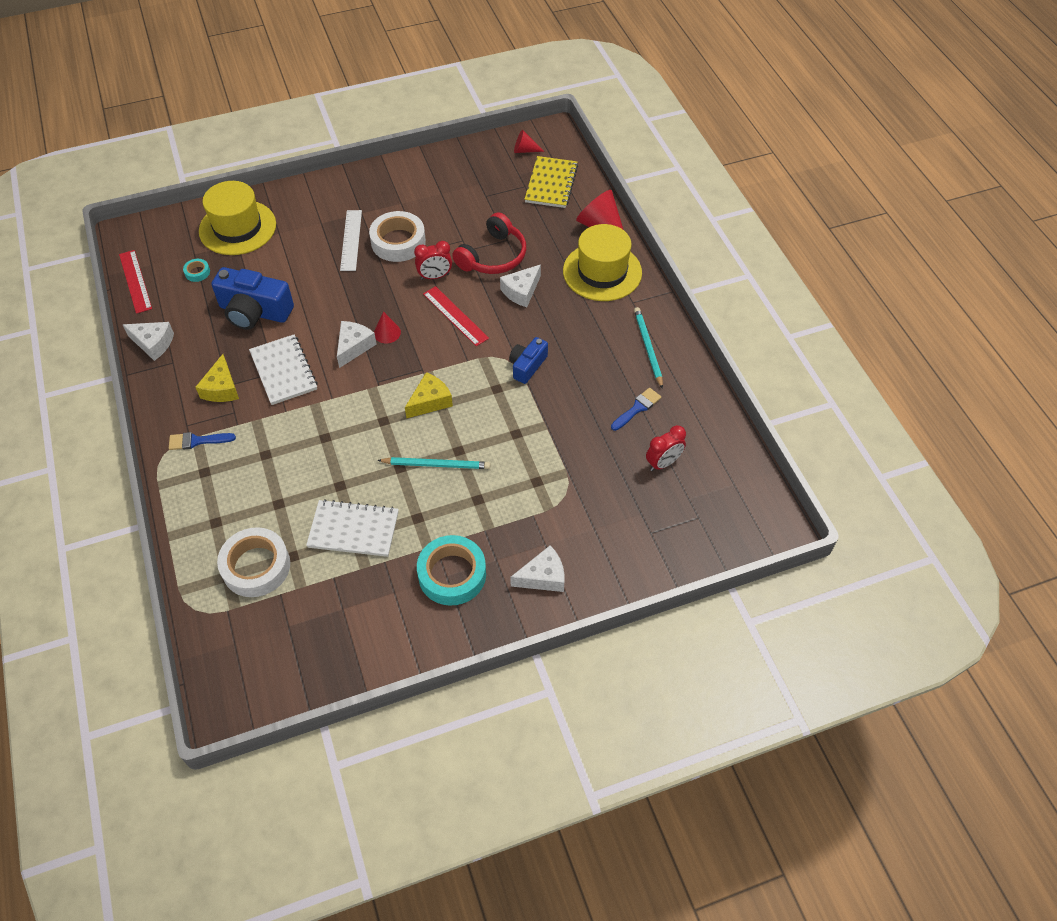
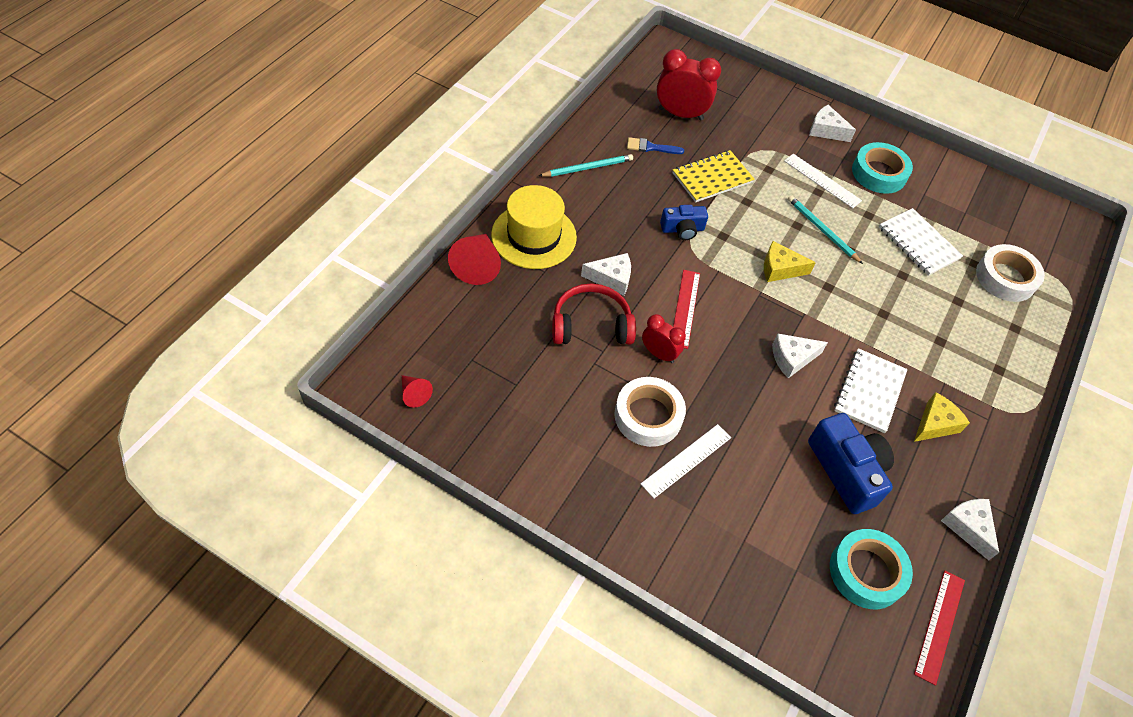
camera: 135 degrees left, 0 degrees up
blue brush [169,432,236,450] -> none
turquoise tape [183,259,210,282] -> turquoise tape [830,529,913,609], size x2.25
yellow hat [199,181,276,255] -> none
red cone [374,311,401,343] -> none
yellow notebook [524,156,578,208] -> yellow notebook moved to [672,150,755,202]
turquoise pencil [634,307,663,389] -> turquoise pencil turned 150 degrees counterclockwise [539,154,633,177]
red clock [646,425,686,471] -> red clock [657,49,721,120], size x1.67
none -> white ruler [784,154,862,208]

